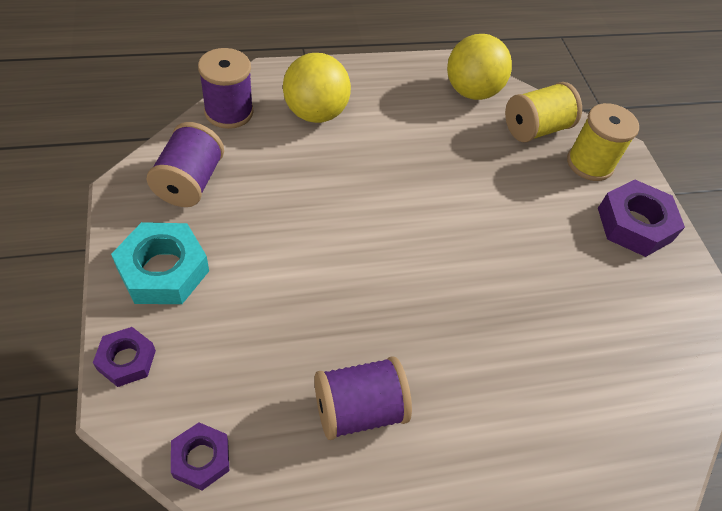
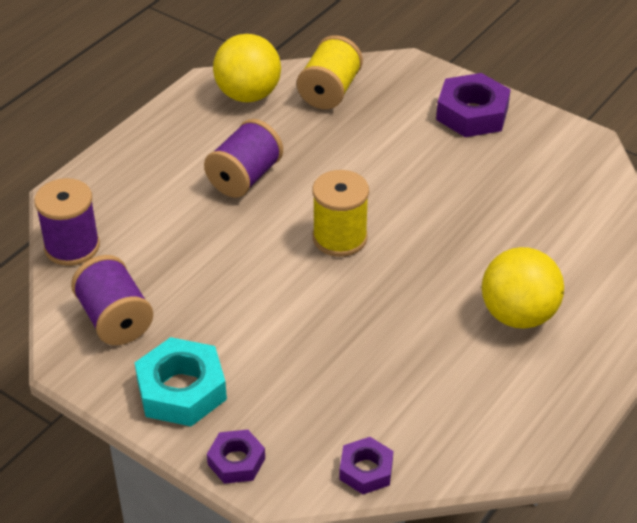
camera: 35 degrees left, 10 degrees down
yellow ball [283,53,351,123] -> yellow ball moved to [482,247,564,329]
purple spool [314,356,412,440] -> purple spool moved to [204,119,283,198]
yellow spool [567,103,639,181] -> yellow spool moved to [312,170,369,257]

